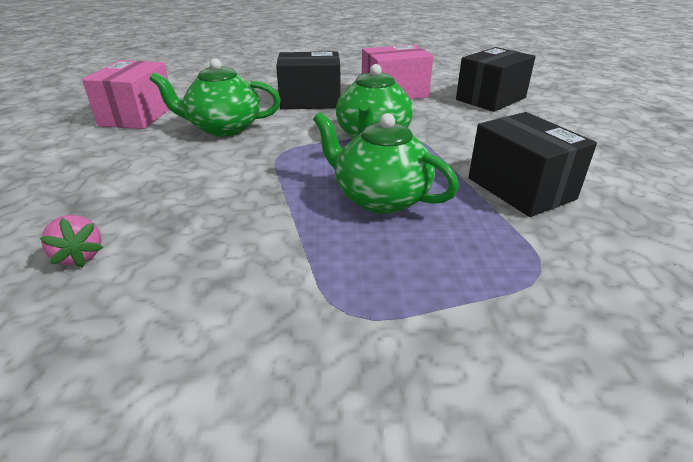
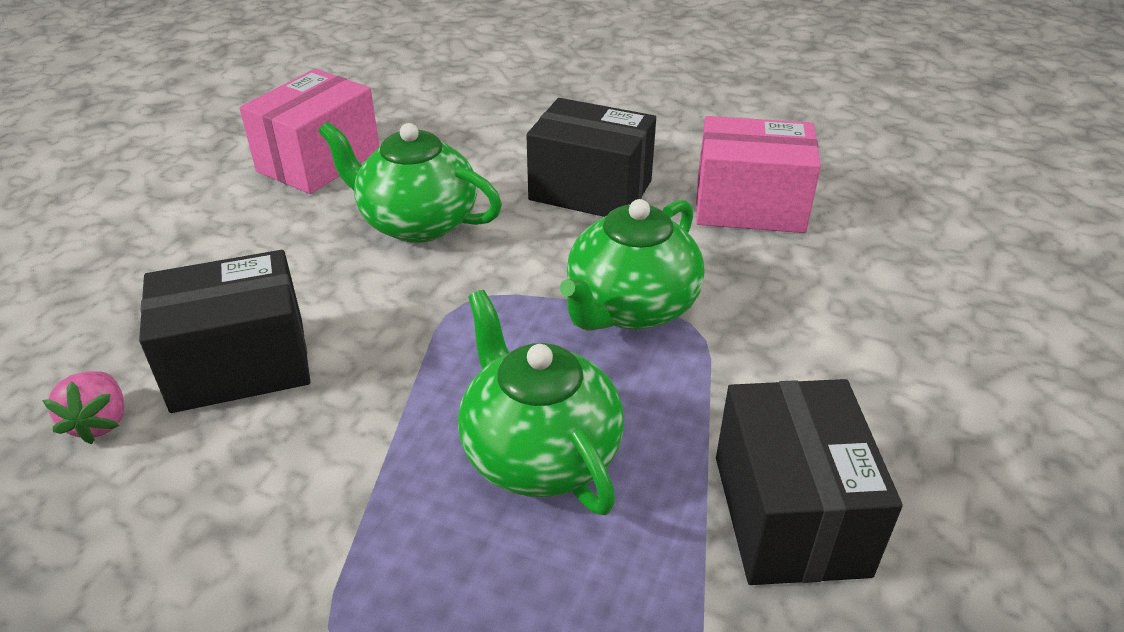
camera: 25 degrees right, 5 degrees up
black box [456,47,536,112] -> black box moved to [139,250,310,413]

